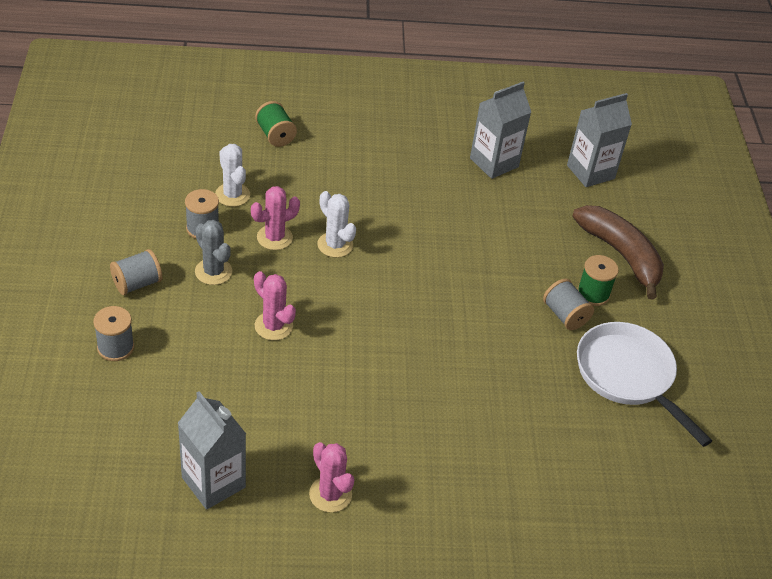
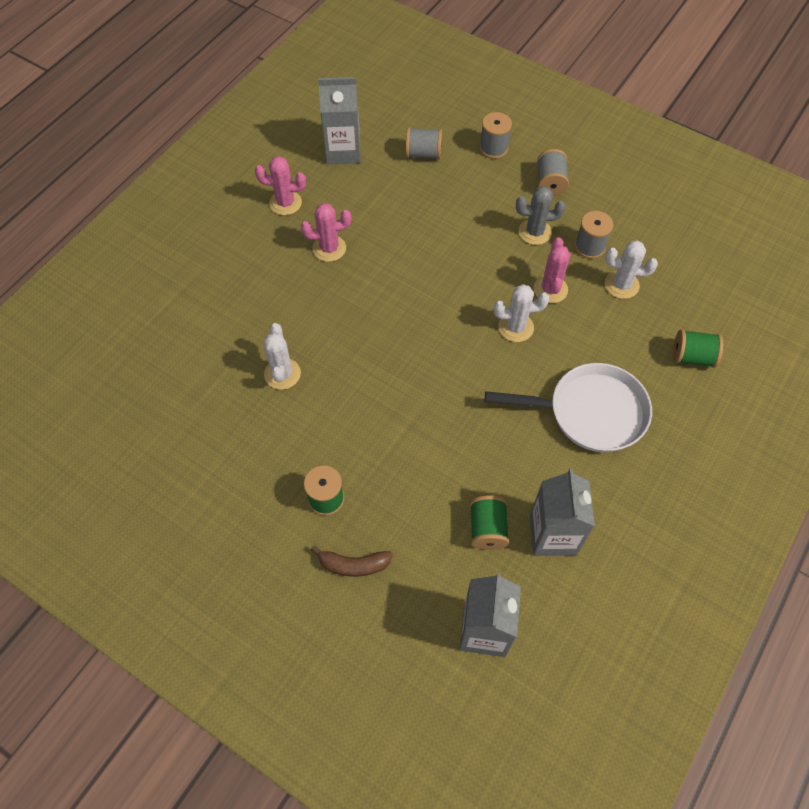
camera: 130 degrees right, 15 degrees up
pink cactus [254,271,296,340] -> pink cactus moved to [301,203,352,262]
grey spool [543,279,594,330] -> grey spool moved to [406,127,442,160]
brown banana [572,205,664,299] -> brown banana [311,545,393,577], size x0.53
white pan [577,322,712,447] -> white pan moved to [485,363,652,452]
none -> white cactus [263,323,301,390]
none -> green spool [470,495,509,550]

